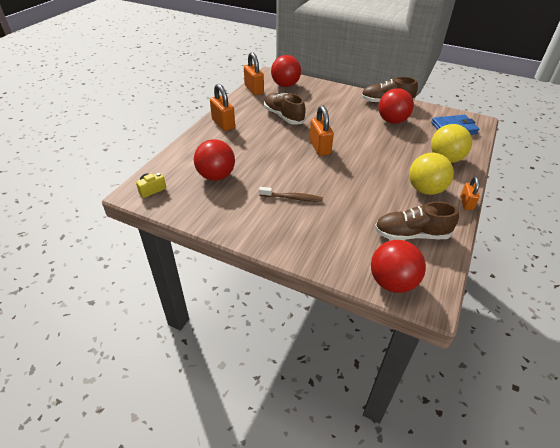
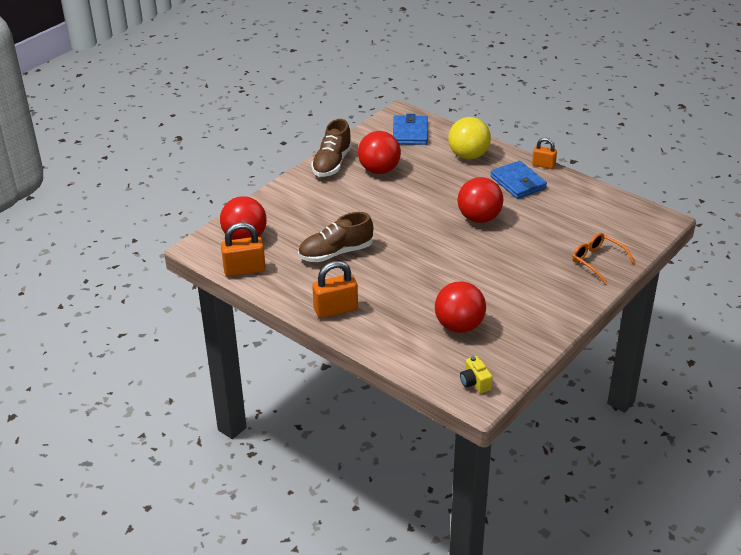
camera: 75 degrees left, 5 degrees down
brown toothbrush [259,187,323,202] -> none
orange padlock [310,106,334,156] -> none
red ball [371,240,426,293] -> red ball moved to [458,177,503,223]
brown shoe [375,201,459,240] -> none
yellow ball [409,153,454,195] -> blue wallet [490,161,547,199]
none -> orange glasses [572,233,635,283]

